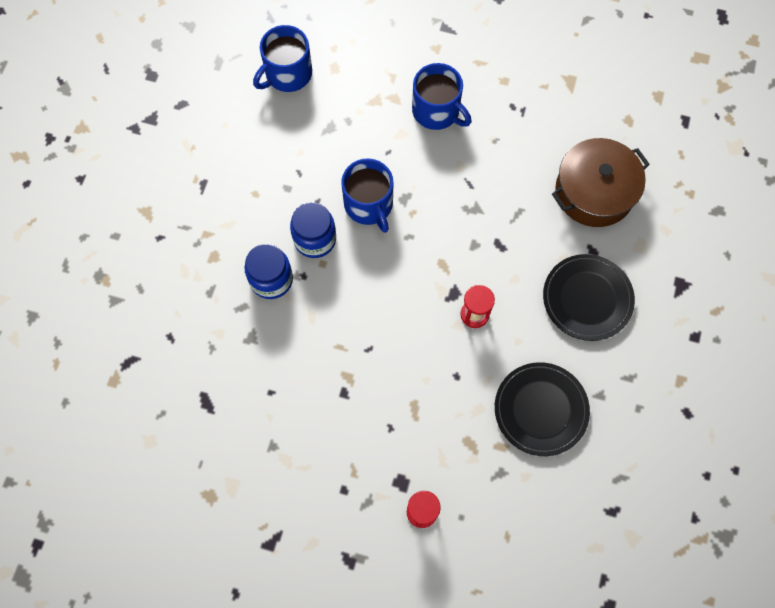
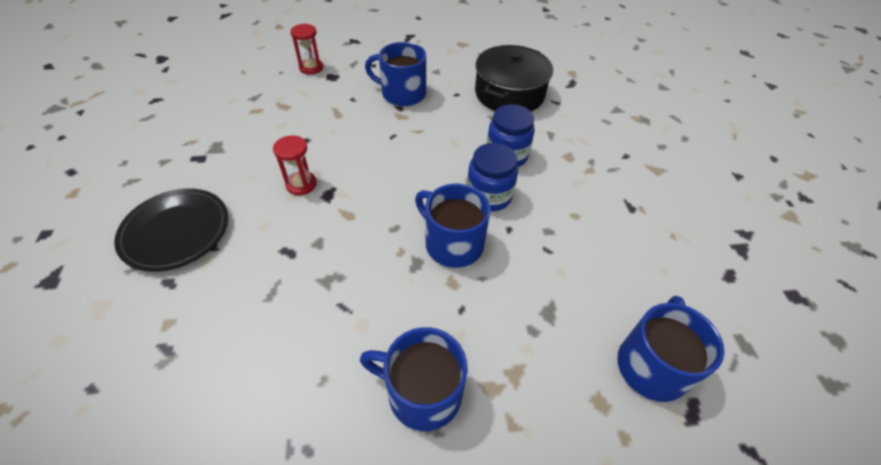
camera: 155 degrees right, 20 degrees down
black plate [495,362,590,456] -> none
brown pot [552,138,650,227] -> none
none -> blue mug [365,42,426,106]
none -> black pot [475,45,553,111]

